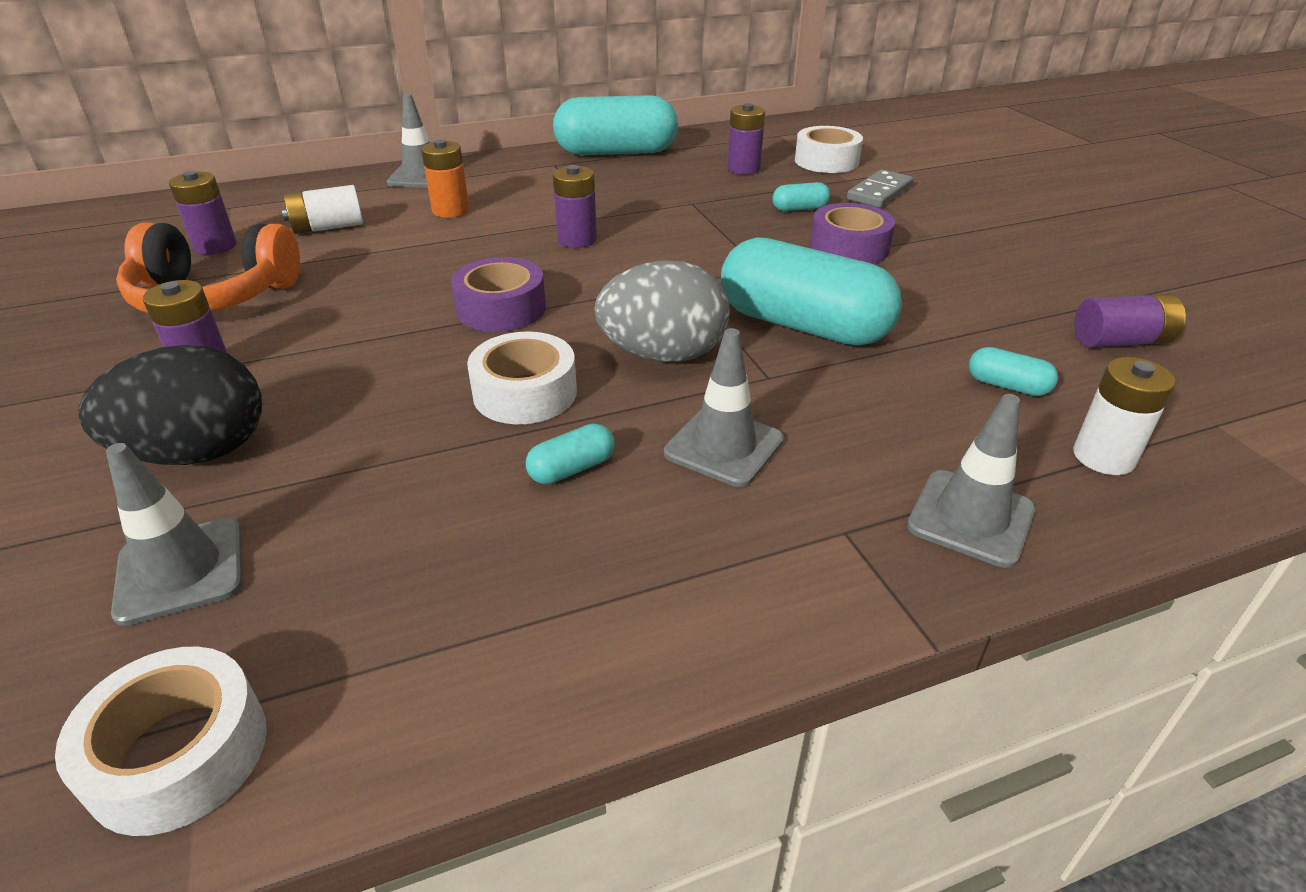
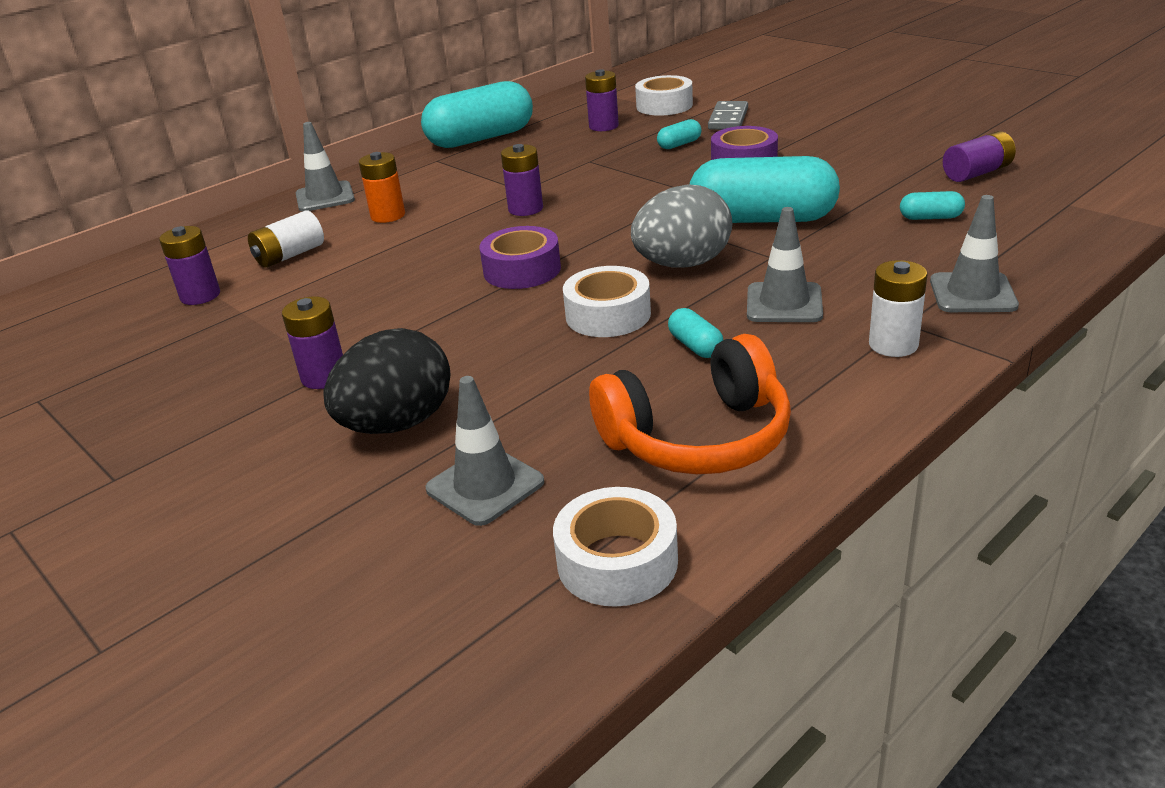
camera: 20 degrees left, 5 degrees down
orange headphones [116,223,300,313] -> orange headphones moved to [589,334,791,474]
turquoise capsule [526,423,615,484] -> turquoise capsule turned 60 degrees counterclockwise [668,308,723,358]
white battery [1073,357,1176,475] -> white battery moved to [869,260,928,357]

